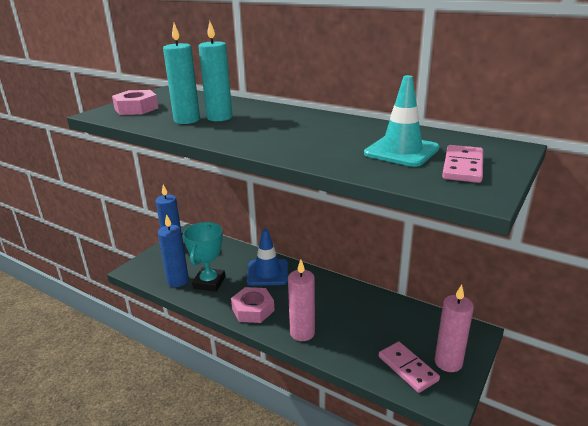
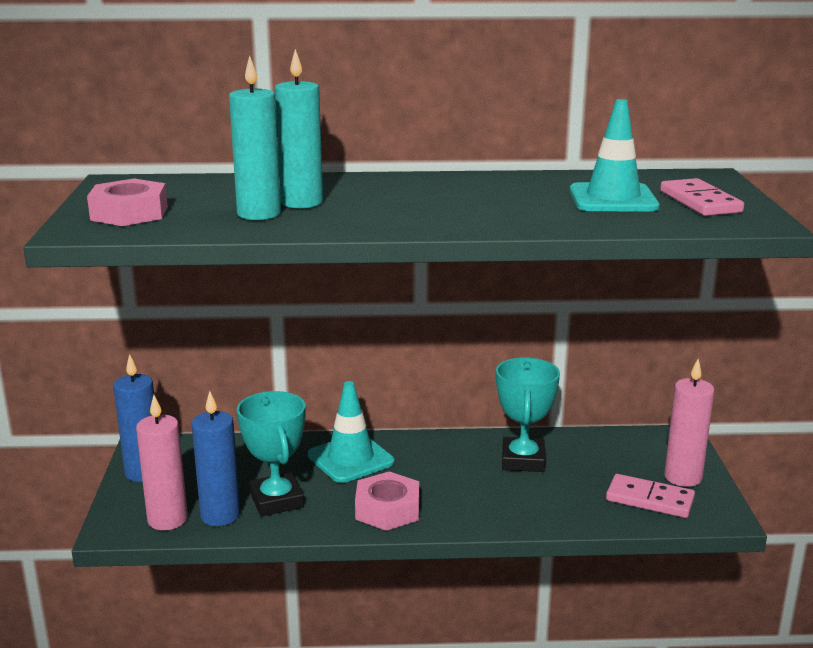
camera: 35 degrees left, 5 degrees down
blue traffic cone [246,229,288,286] -> turquoise traffic cone [308,381,394,483]
pink candle [288,259,315,341] -> pink candle moved to [136,395,188,530]
none -> turquoise trophy [496,357,560,472]

